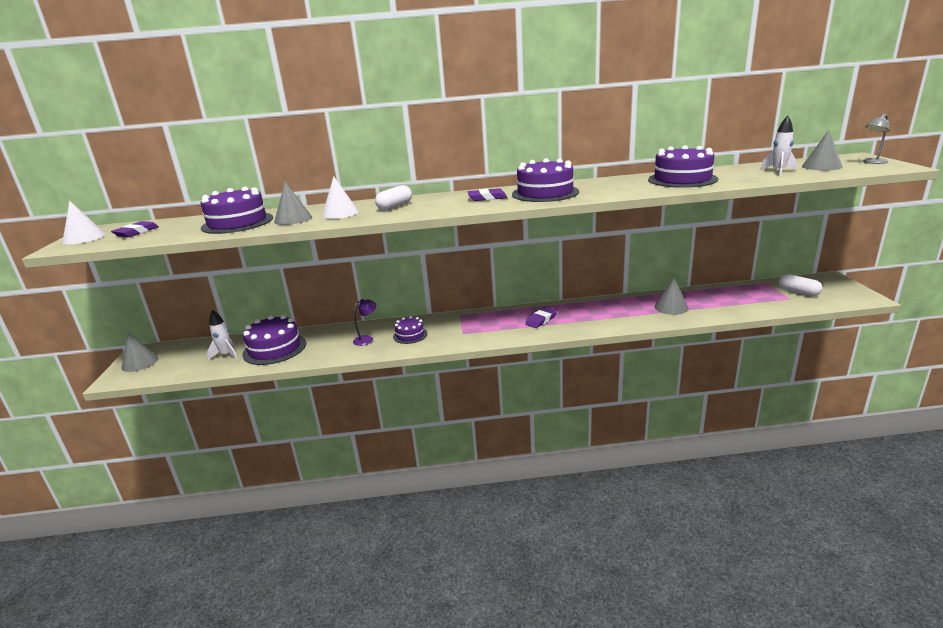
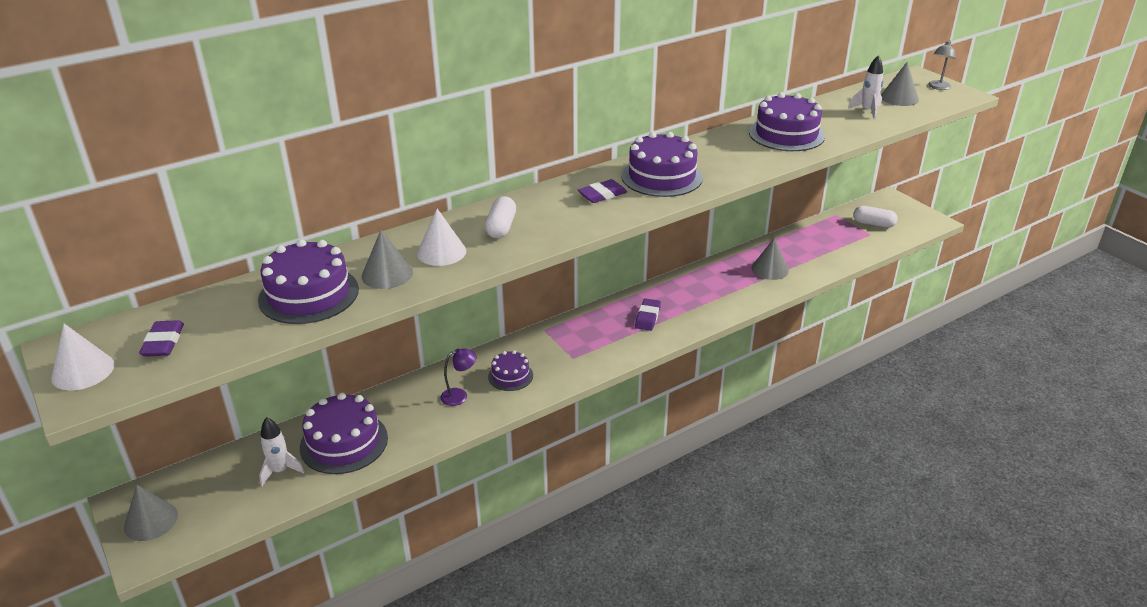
camera: 30 degrees left, 10 degrees up
purple lamp [353,299,376,346] -> purple lamp turned 45 degrees clockwise [440,348,476,406]

